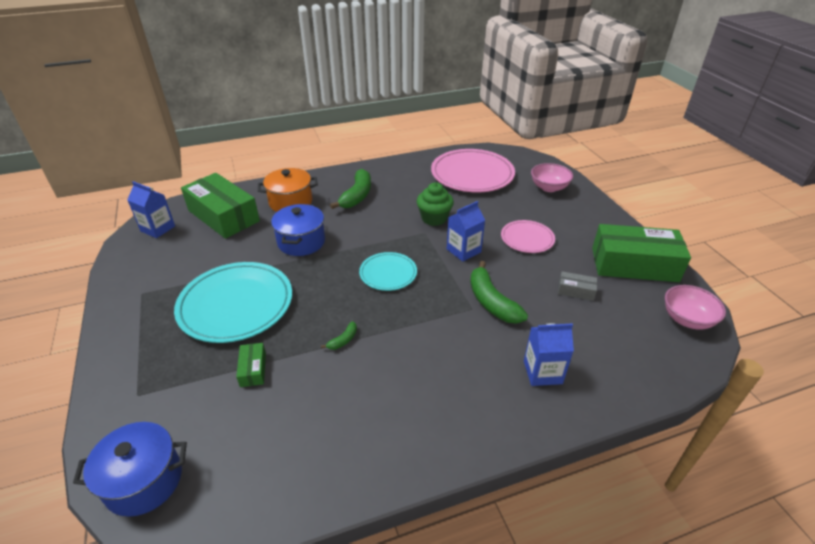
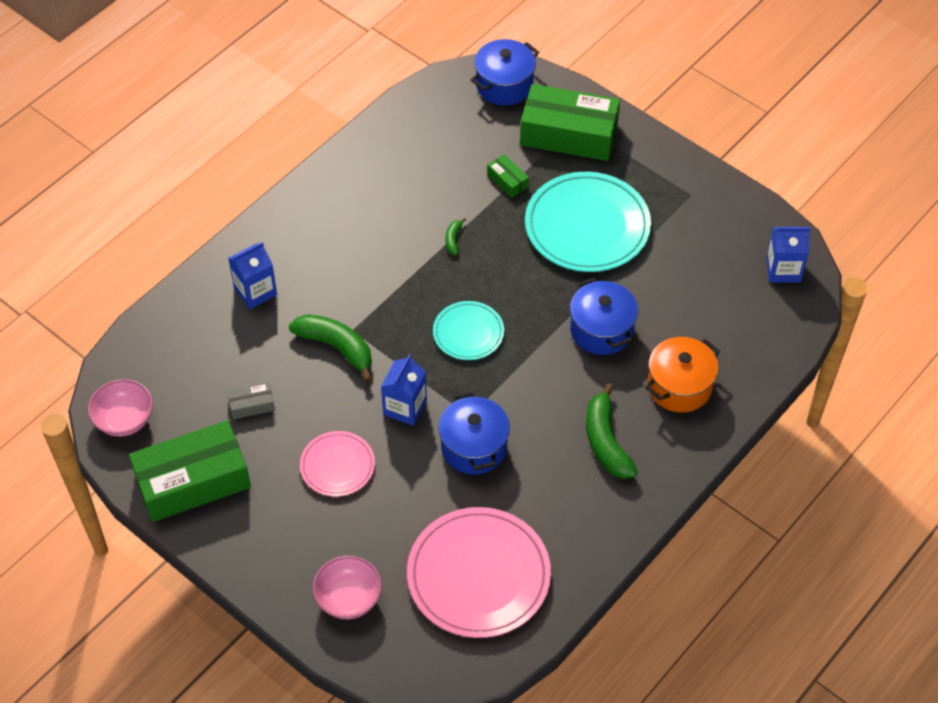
camera: 150 degrees right, 15 degrees up
green box [181,173,260,239] -> green box moved to [520,84,620,161]
green cupcake [416,182,454,226] -> blue pot [438,392,510,474]

